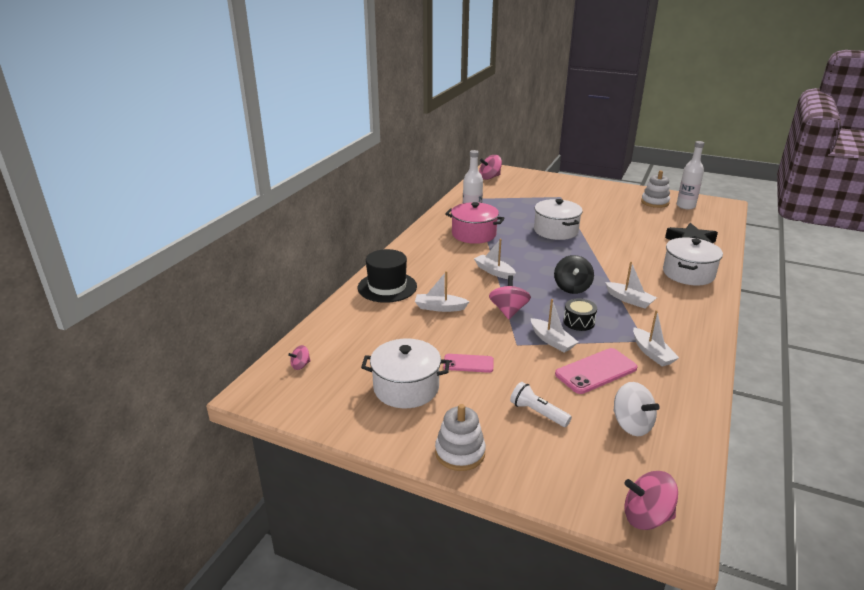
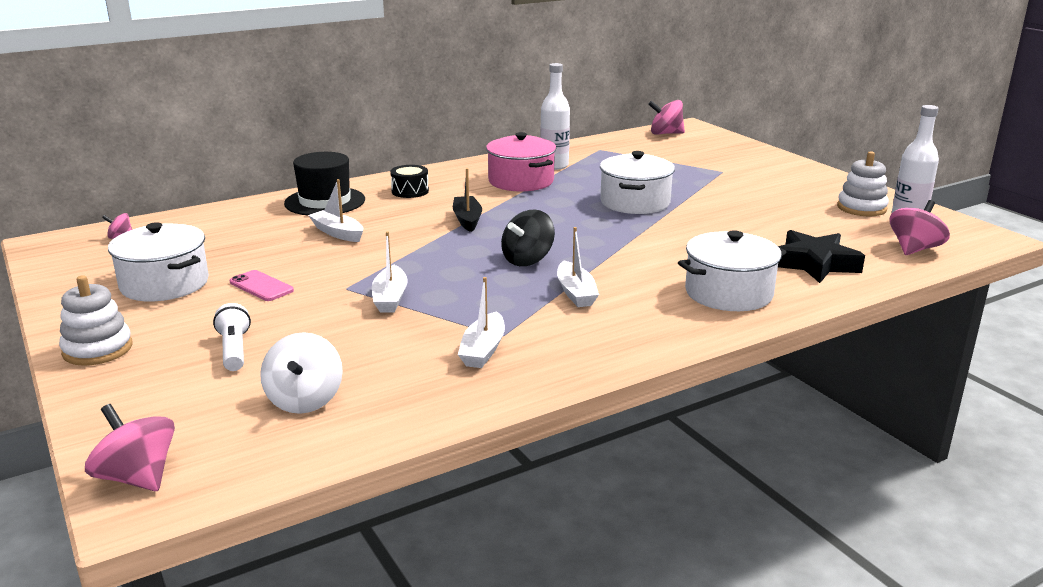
camera: 35 degrees right, 5 degrees down
white boat [474,239,516,279] -> black boat [453,168,482,232]
pink spinning top [489,275,531,319] -> pink spinning top moved to [890,200,950,255]
pink phone [555,348,638,394] -> none
black drum [563,298,597,331] -> black drum moved to [390,165,429,198]

